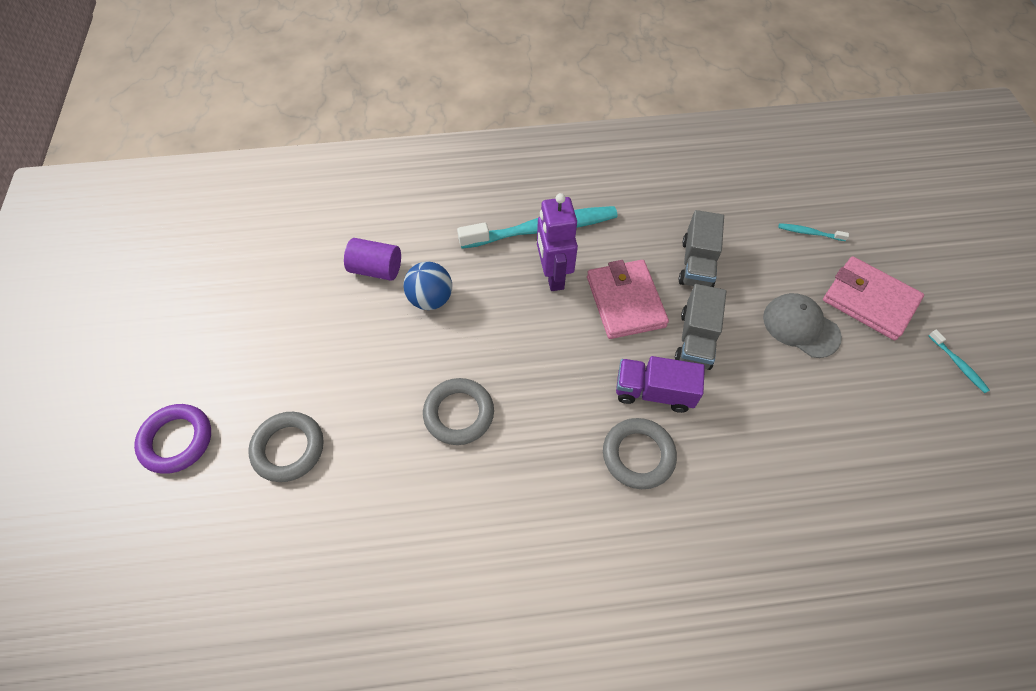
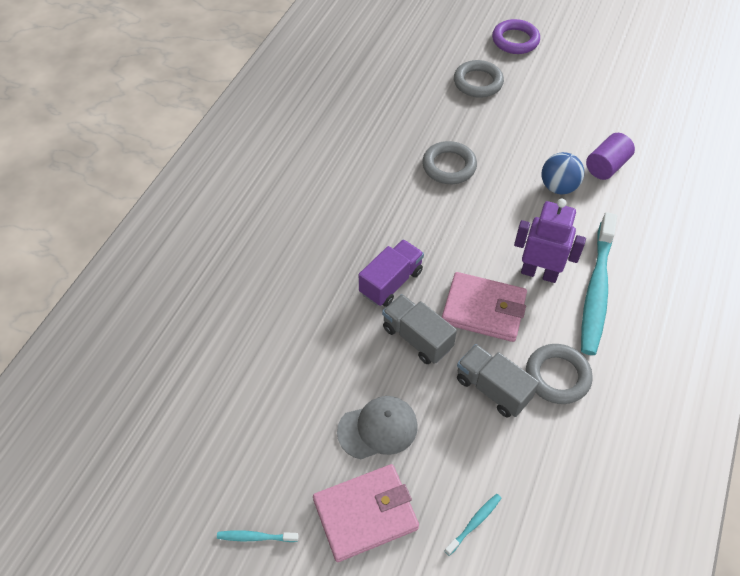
camera: 120 degrees right, 5 degrees down
grey ring [603,418,677,489] -> grey ring moved to [526,344,593,404]

